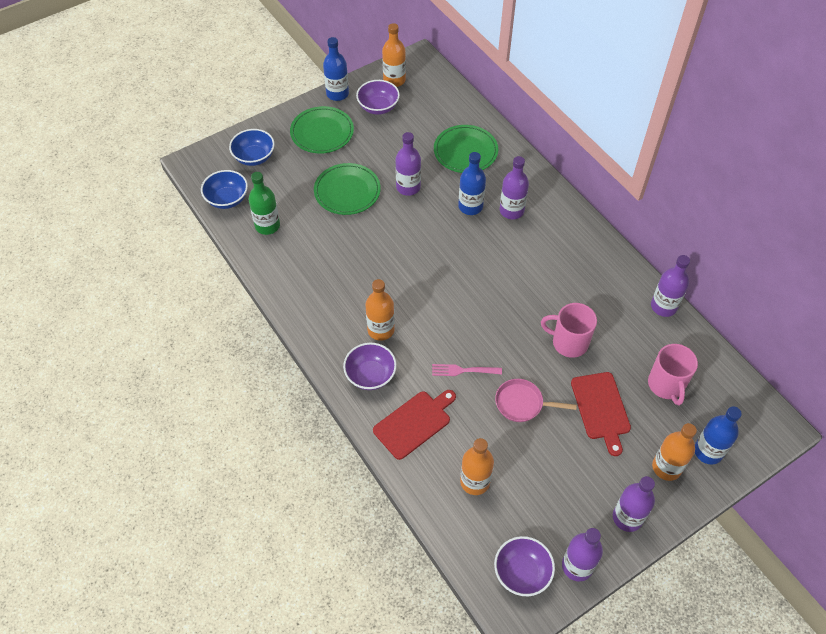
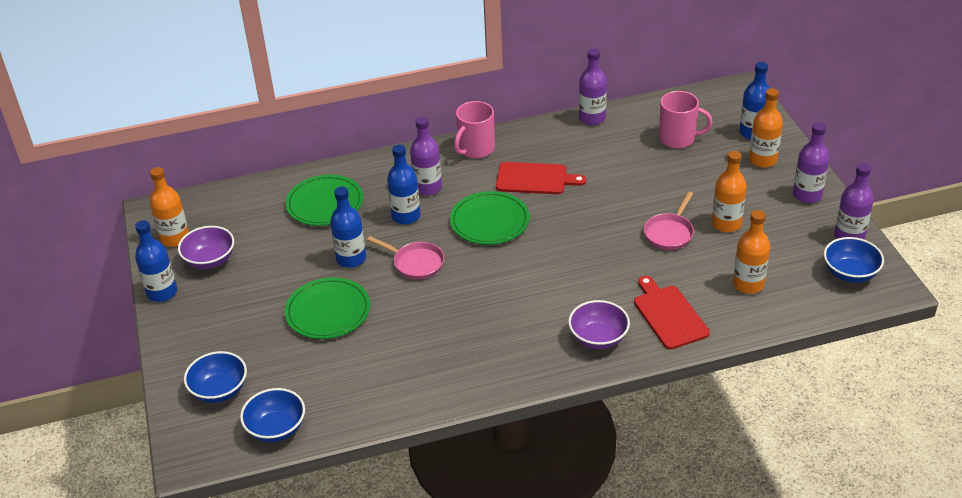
camera: 70 degrees left, 15 degrees down
green bottle [249,172,280,235] -> none
green plate [290,106,354,154] -> green plate moved to [450,191,530,245]
orange bottle [365,279,395,341] -> orange bottle moved to [712,151,747,232]
purple bottle [395,132,421,196] -> blue bottle [330,187,366,268]
pink fork [432,364,502,376] -> none
purple bowl [494,536,555,596] -> blue bowl [824,237,884,283]
pink mug [541,303,597,358] -> pink mug moved to [454,101,495,159]
red cutting board [571,372,631,456] -> red cutting board moved to [496,162,586,194]
none -> pink pan [367,236,444,280]

